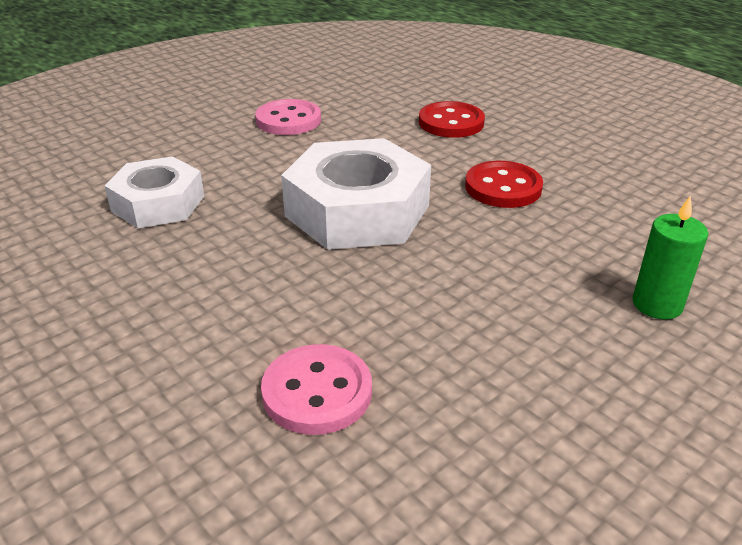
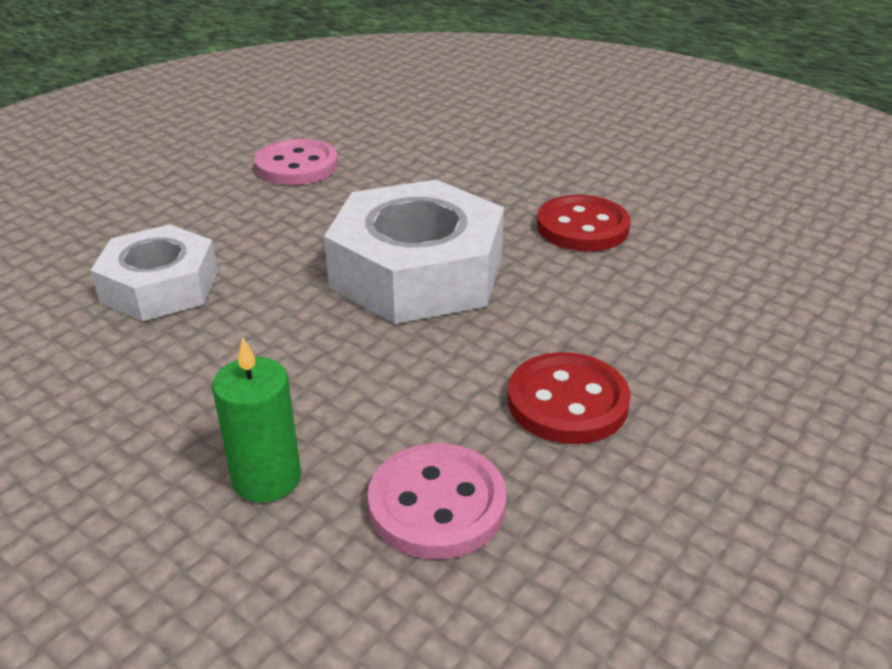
camera: 10 degrees left, 0 degrees up
red button [419,101,485,138] -> red button moved to [508,352,631,444]
green candle [633,195,708,319] -> green candle moved to [212,338,301,503]

